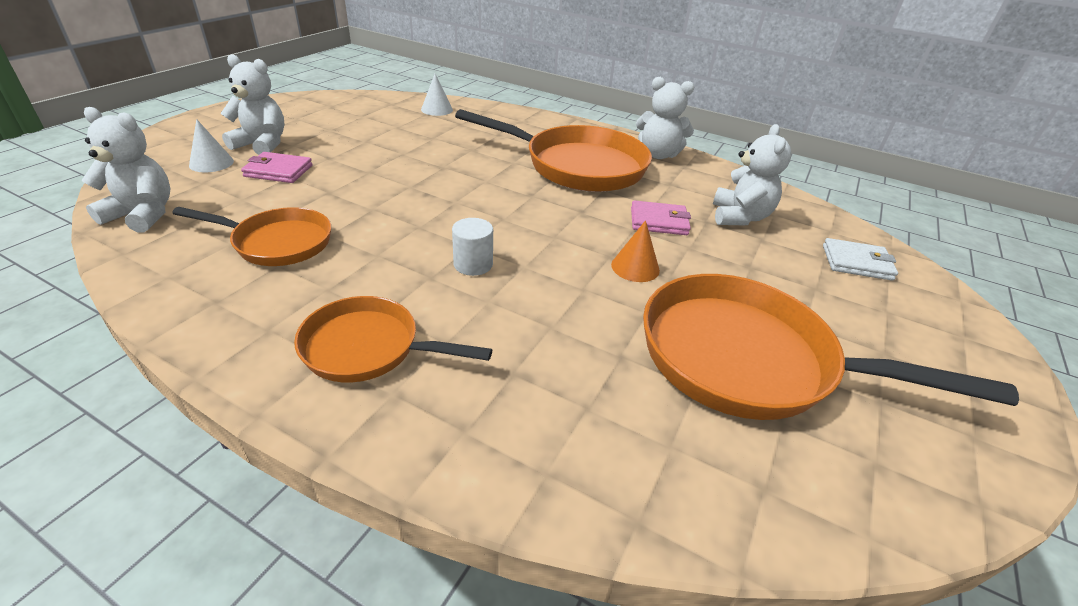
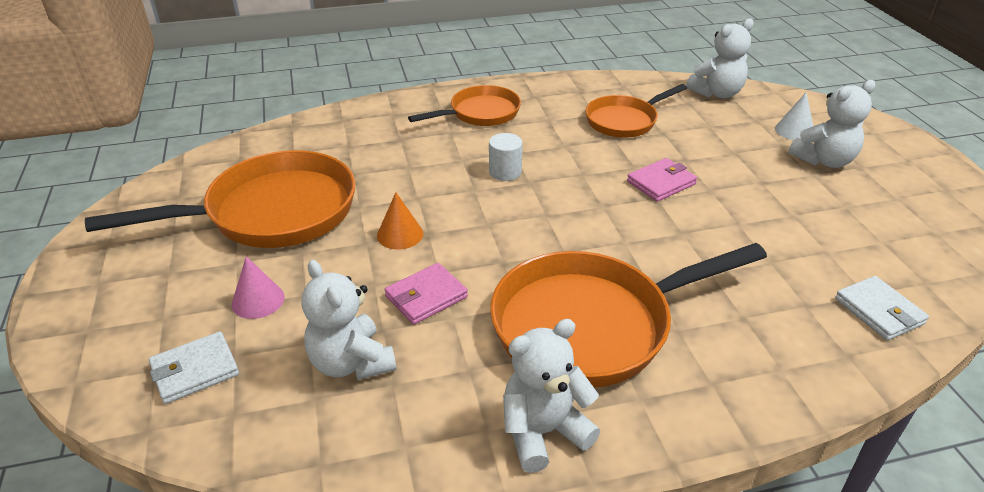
camera: 140 degrees right, 0 degrees up
pink wallet [241,152,312,183] -> pink wallet moved to [627,158,697,202]
white cone [421,74,453,116] -> white wallet [835,276,929,341]
none -> pink cone [232,256,285,319]

